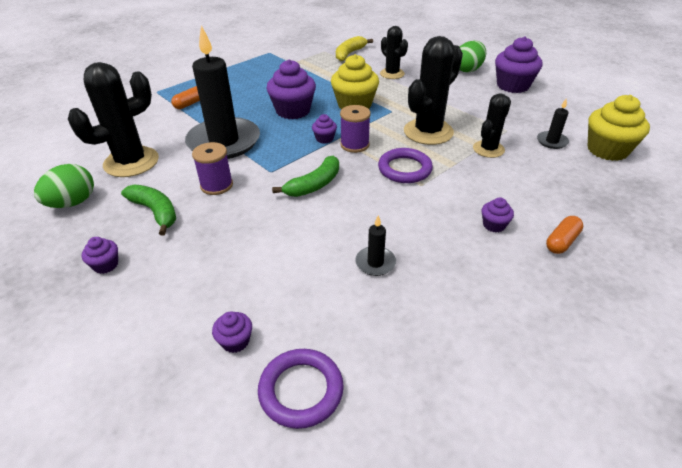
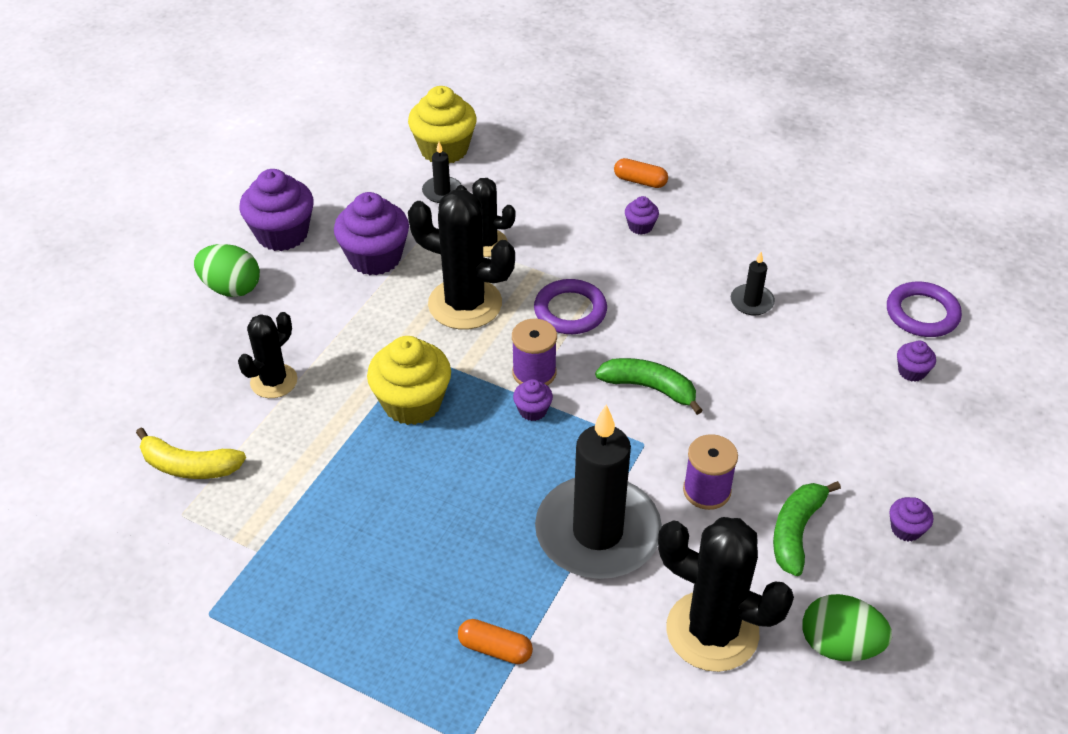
camera: 110 degrees left, 5 degrees up
purple cupcake [267,60,316,119] -> purple cupcake moved to [334,192,409,275]

